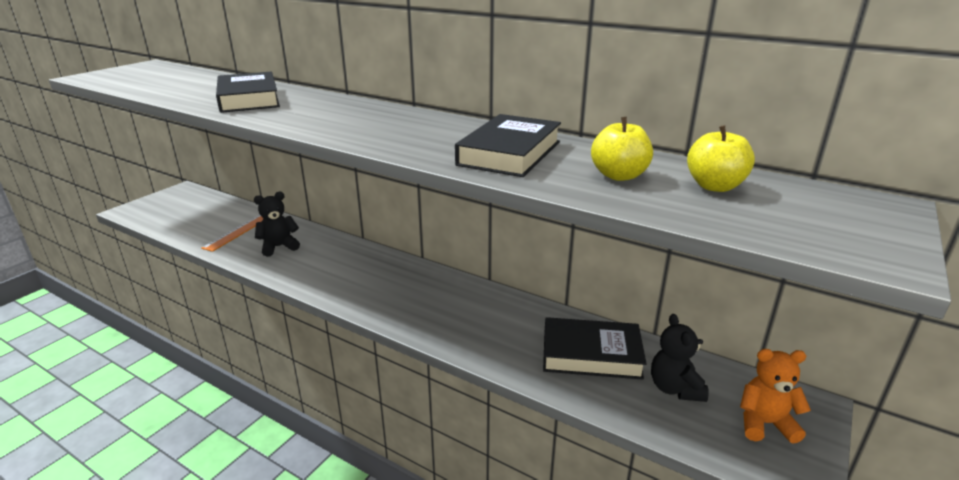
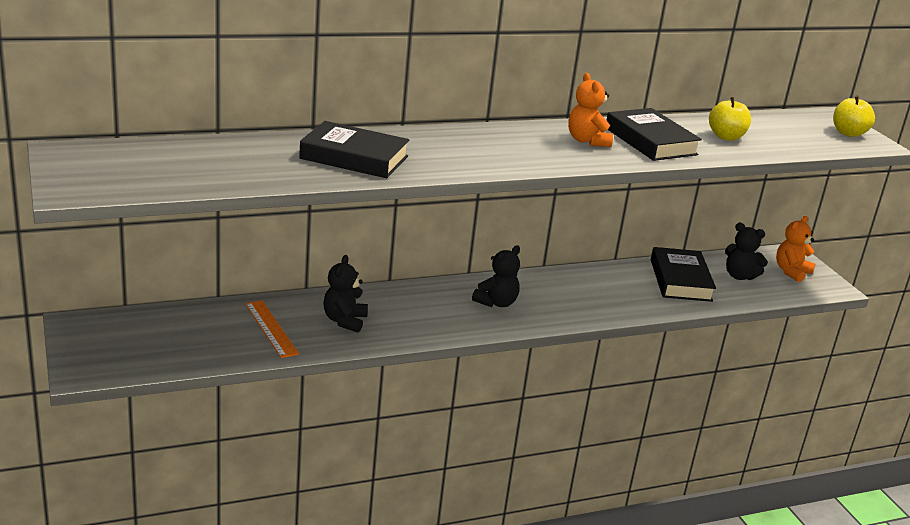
camera: 55 degrees left, 0 degrees up
black book [543,317,647,380] -> black book turned 45 degrees counterclockwise [651,247,716,302]
yellow apple [687,125,755,192] -> yellow apple moved to [833,95,875,137]
none -> black teddy bear [472,245,520,307]
none -> orange teddy bear [568,73,613,147]

